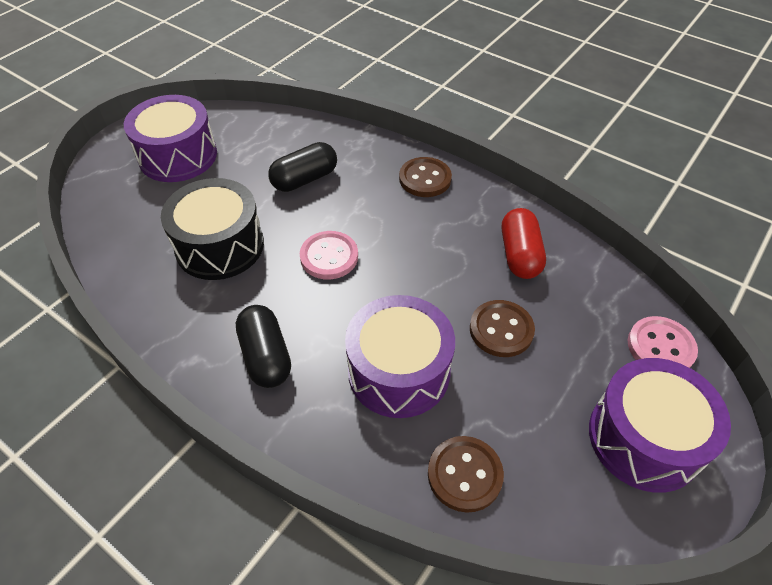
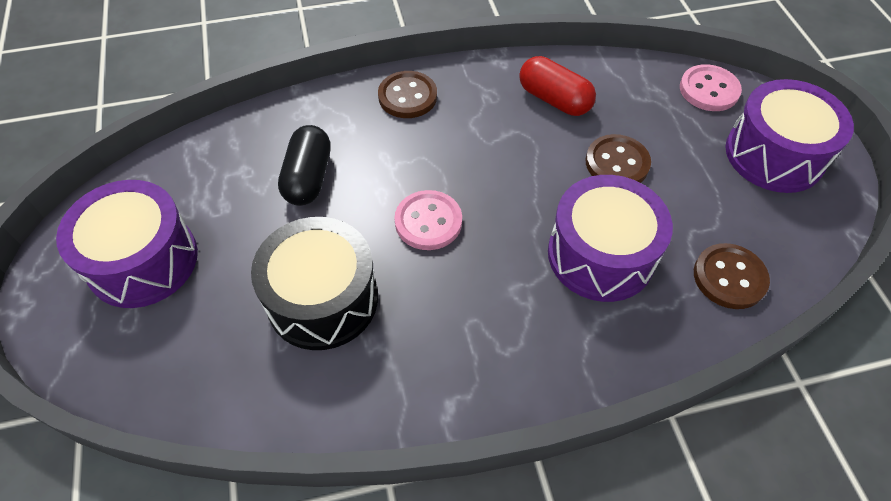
camera: 50 degrees left, 5 degrees up
black capsule [236,305,291,388] -> none

